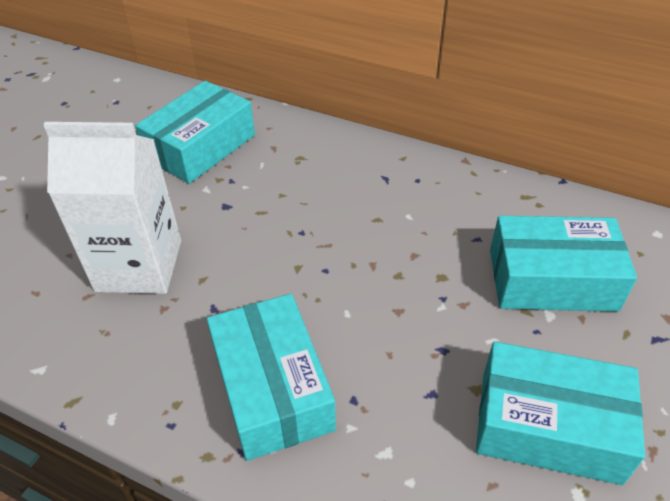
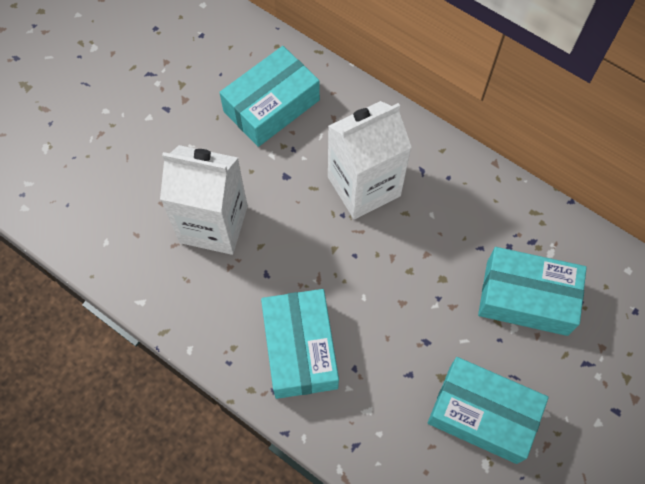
camera: 10 degrees right, 20 degrees up
none -> white carton [328,101,412,219]

